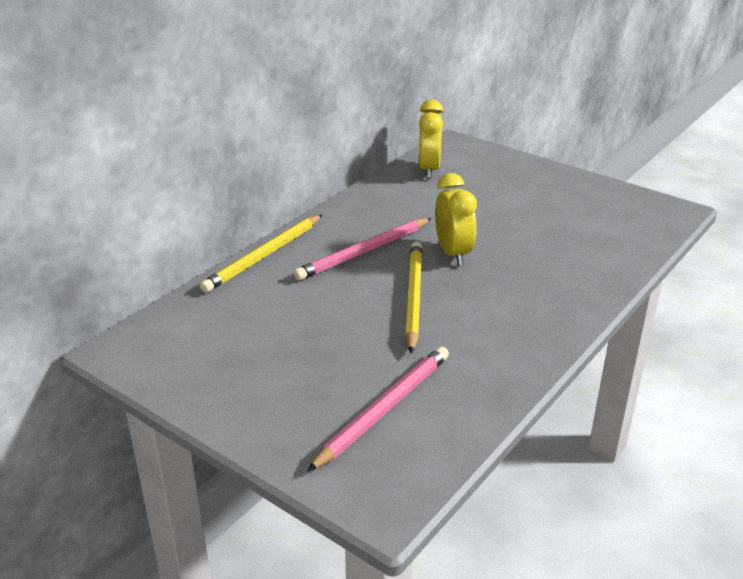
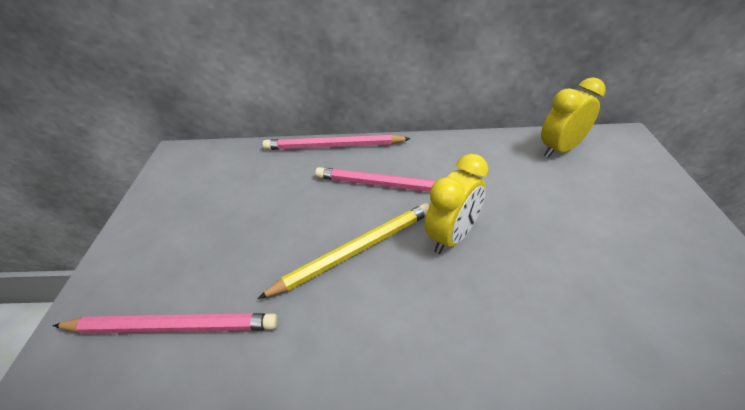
camera: 55 degrees right, 10 degrees up
yellow pencil [200,214,322,293] -> pink pencil [262,134,411,150]

